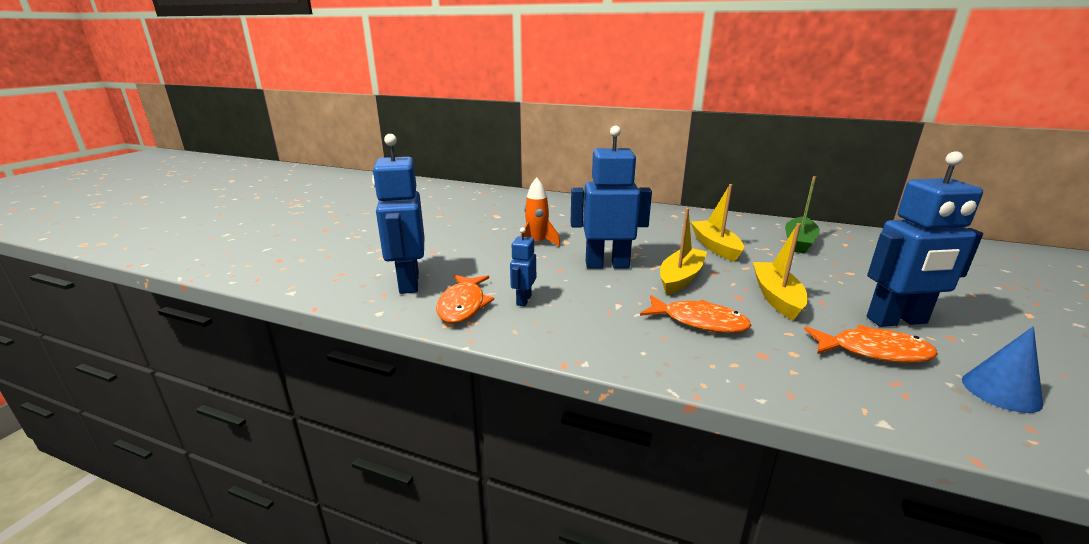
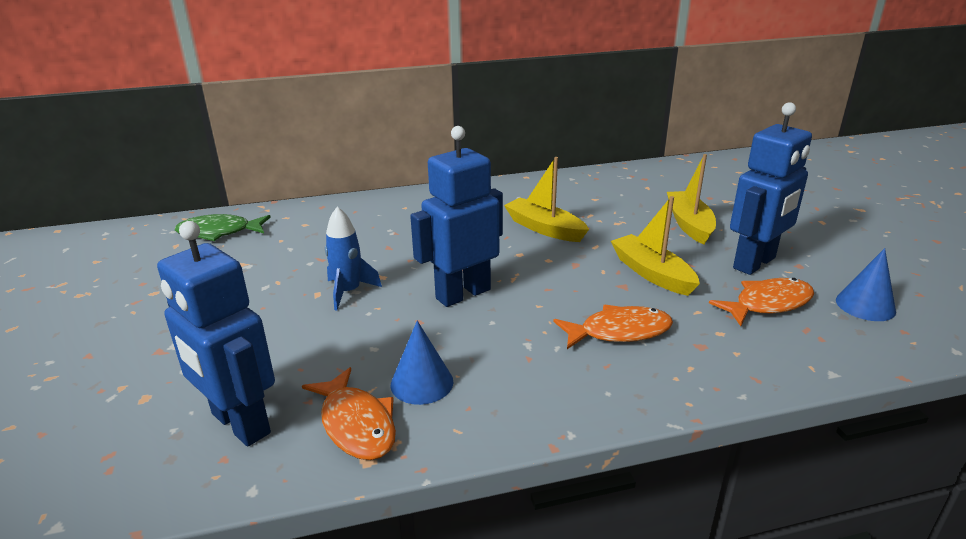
camera: 35 degrees left, 5 degrees up
blue robot [510,227,536,306] -> blue cone [391,321,453,405]
orange rocket [520,177,560,247] -> blue rocket [325,207,382,311]
yellow boat [660,208,707,295] -> yellow boat moved to [667,154,716,245]
green boat [785,176,820,254] -> none
none -> green fish [175,214,271,241]

